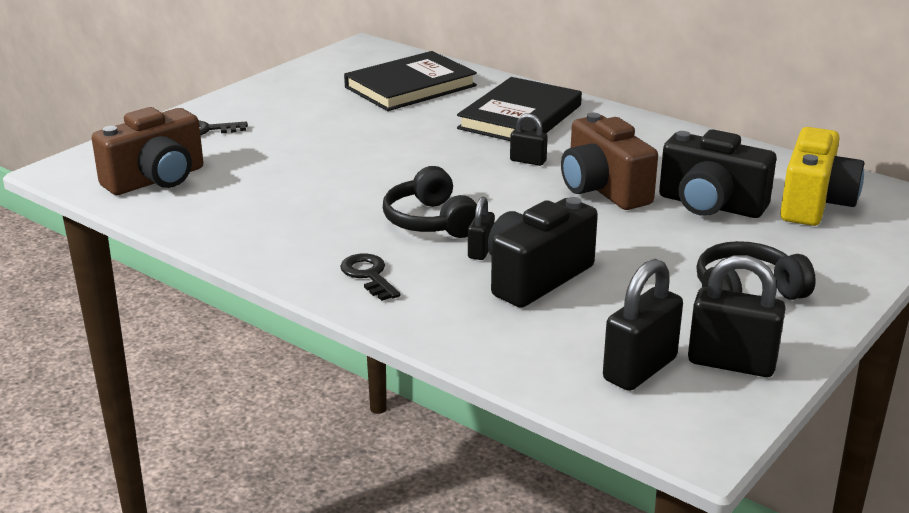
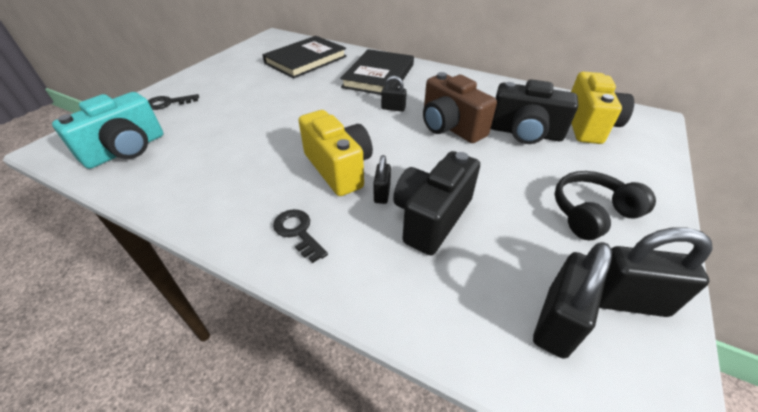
camera: 10 degrees left, 15 degrees up
brown camera [92,107,204,195] -> turquoise camera [52,92,163,169]
black headphones [383,166,477,238] -> yellow camera [298,110,373,196]

